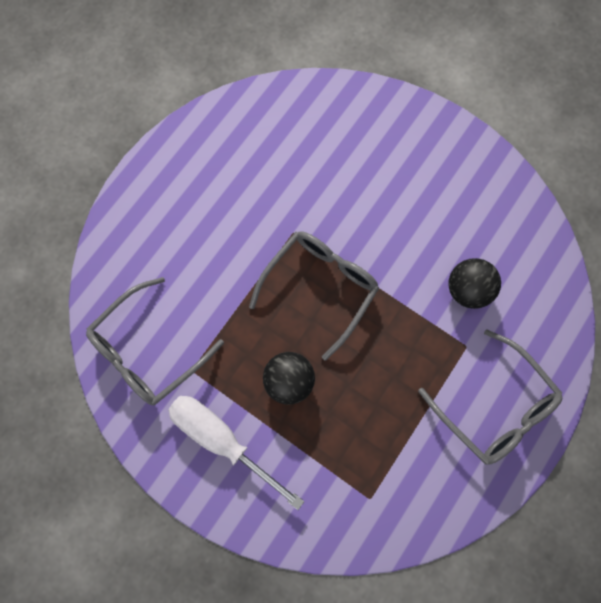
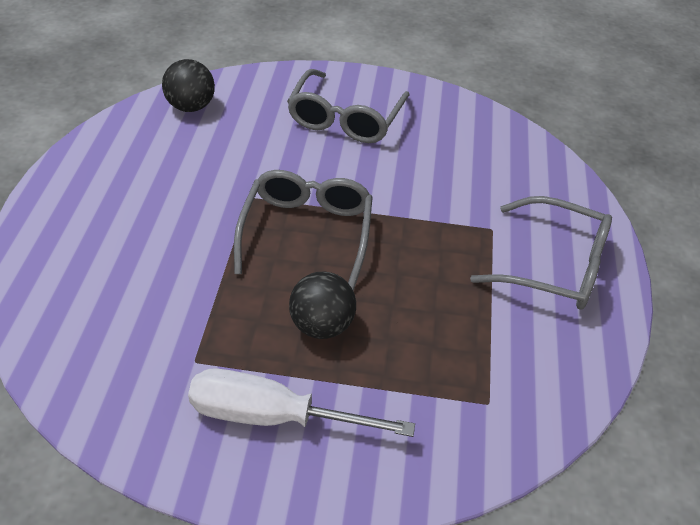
camera: 30 degrees left, 30 degrees down
grey glasses [86,277,224,406] -> grey glasses moved to [287,69,410,143]
black ball [448,258,501,309] -> black ball moved to [162,59,215,112]

